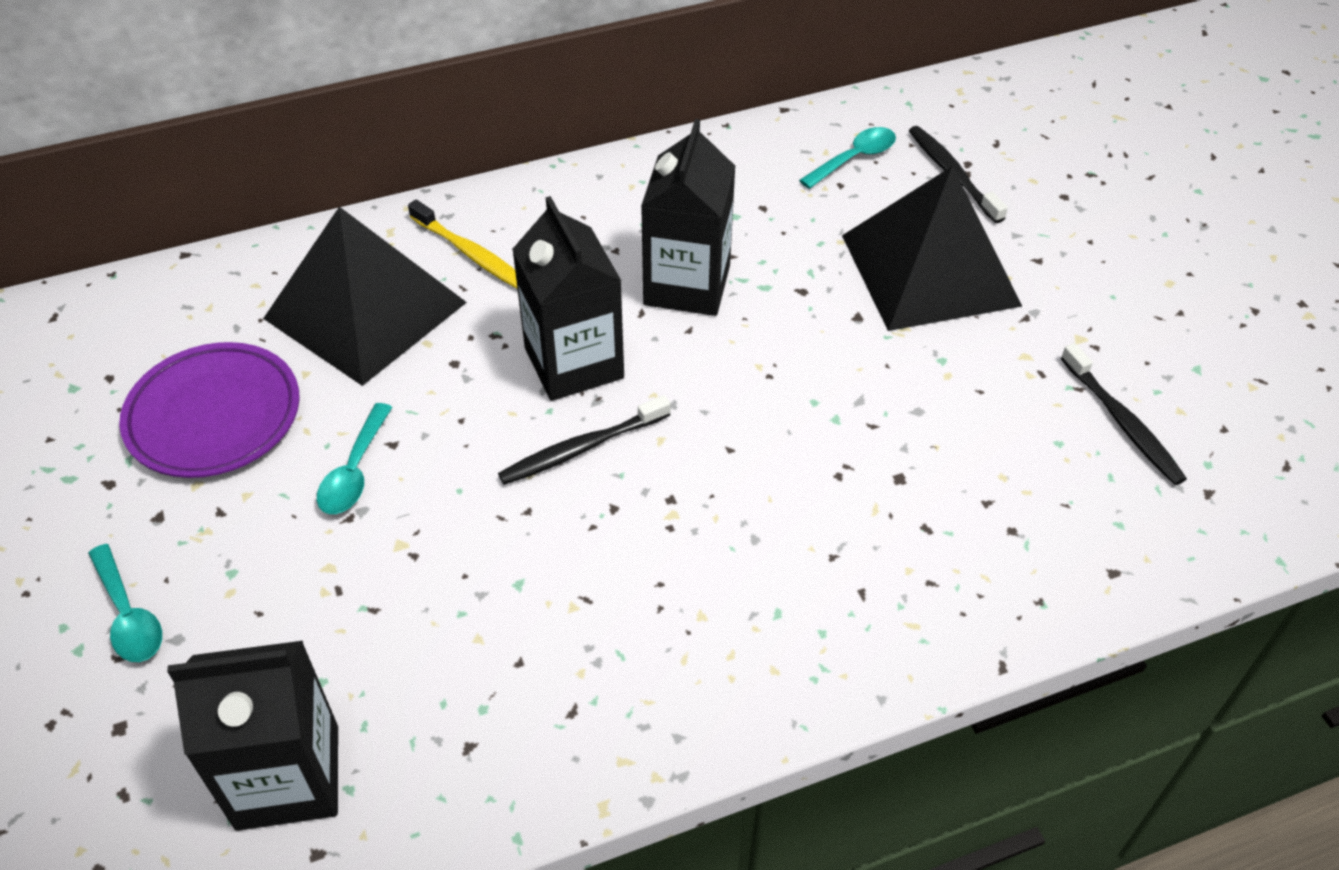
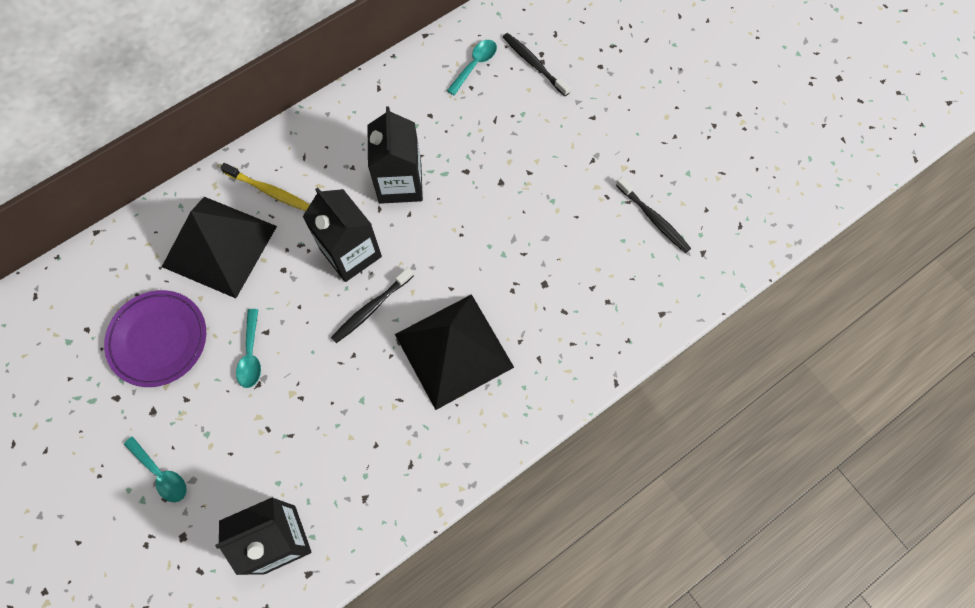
camera: 15 degrees left, 20 degrees up
black pyramid [842,166,1023,331] -> black pyramid moved to [395,294,514,410]

